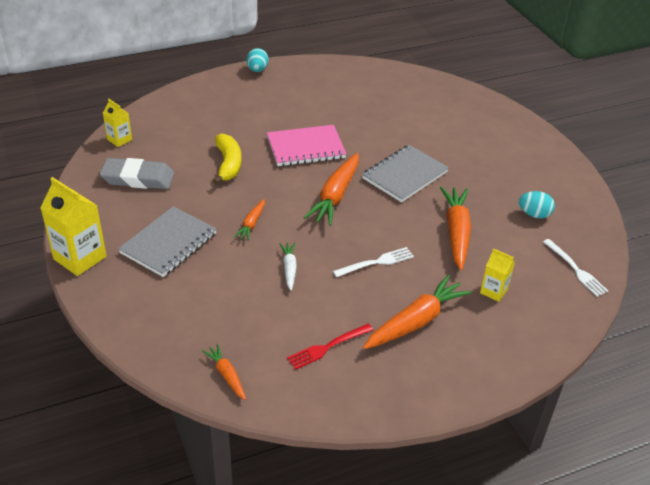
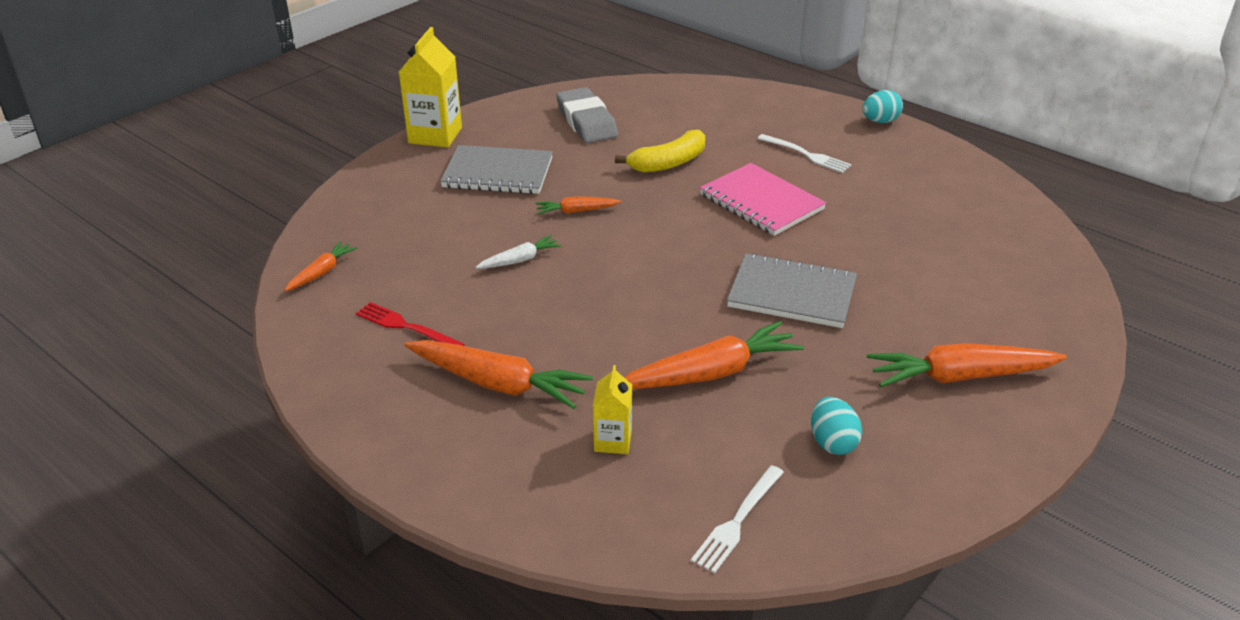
camera: 65 degrees right, 5 degrees down
yellow carton [103,99,132,147] -> none
orange carrot [303,153,359,226] -> orange carrot moved to [867,343,1067,387]
white fork [333,247,414,277] -> white fork moved to [757,134,852,173]

